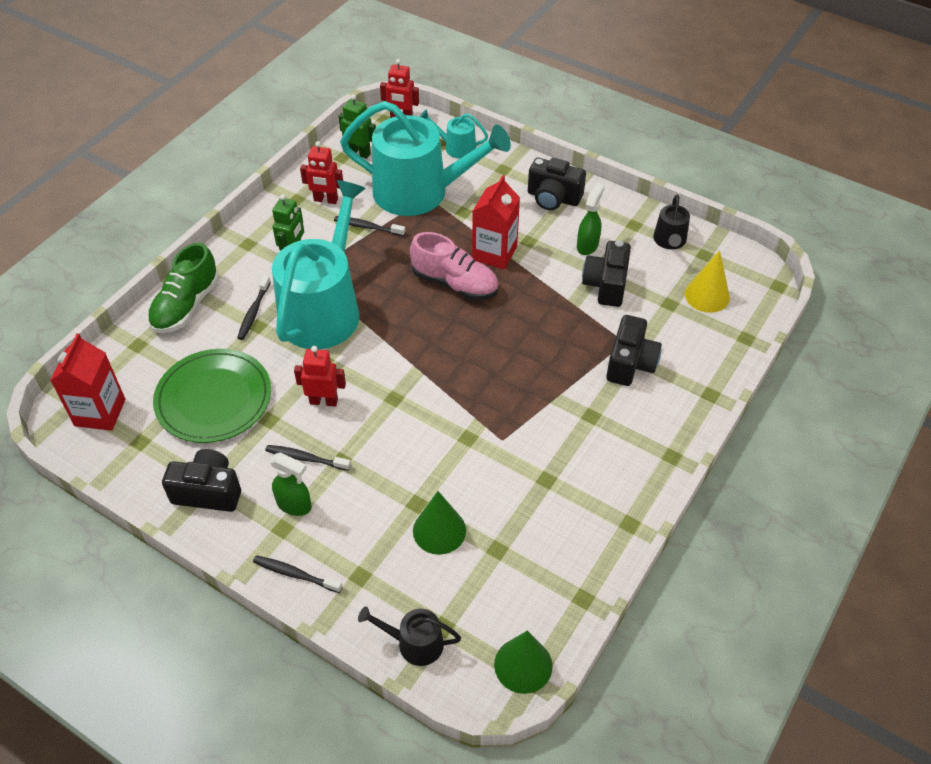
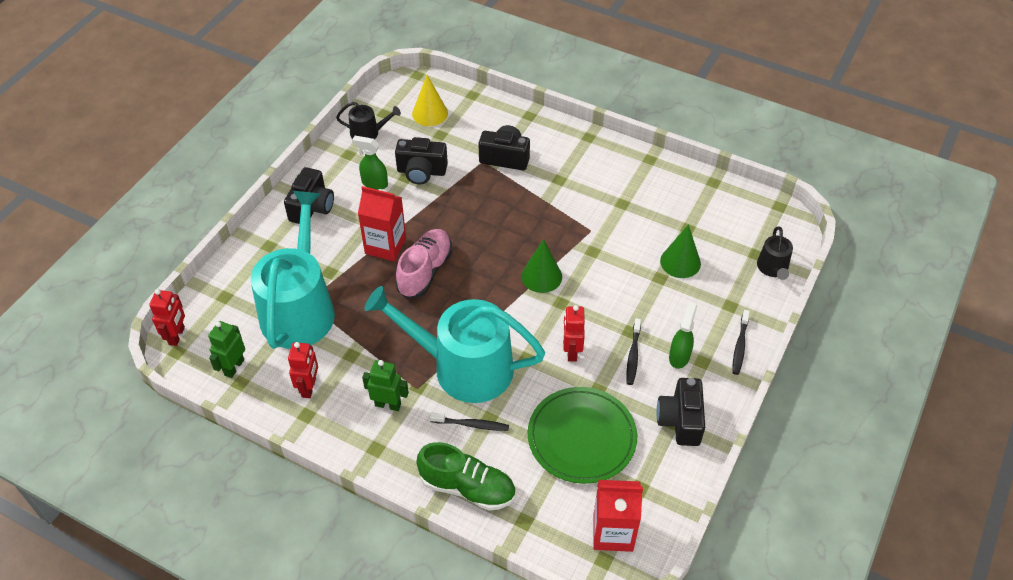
camera: 95 degrees left, 0 degrees up
black toothbrush [334,216,405,236] -> none
turquoise watering can [420,109,488,159] -> none
green cone [494,631,553,694] -> green cone moved to [521,239,562,293]

